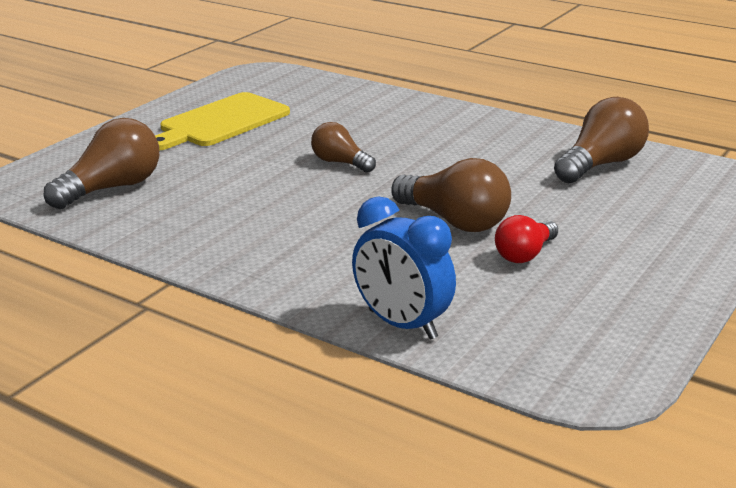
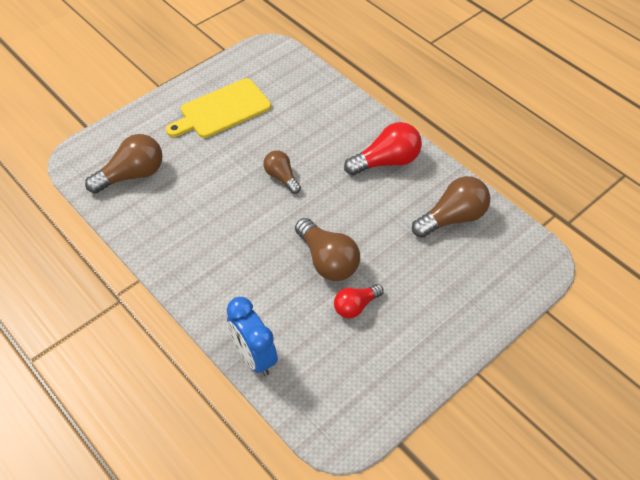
camera: 15 degrees right, 25 degrees up
none -> red light bulb [344,122,422,176]

